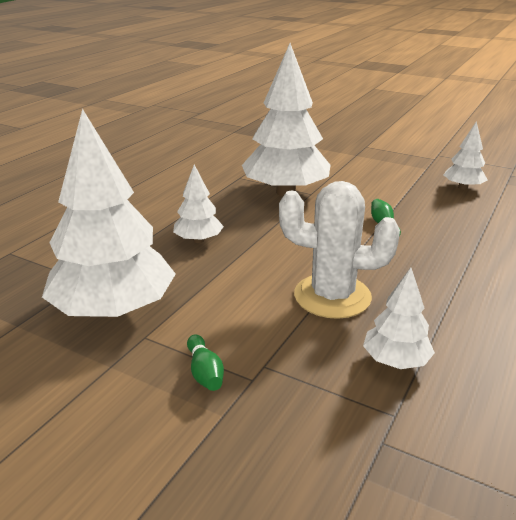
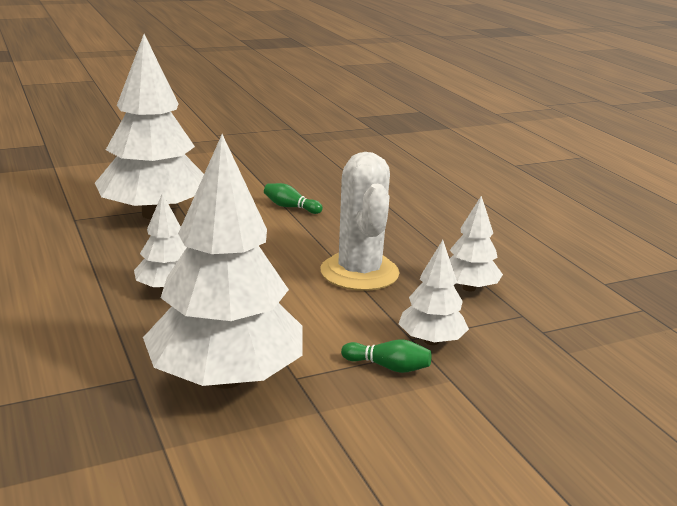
camera: 55 degrees left, 5 degrees down
white cactus [279,181,400,319] -> white cactus turned 60 degrees counterclockwise [320,152,399,291]
white tree [444,121,487,190] -> white tree moved to [398,240,469,345]

